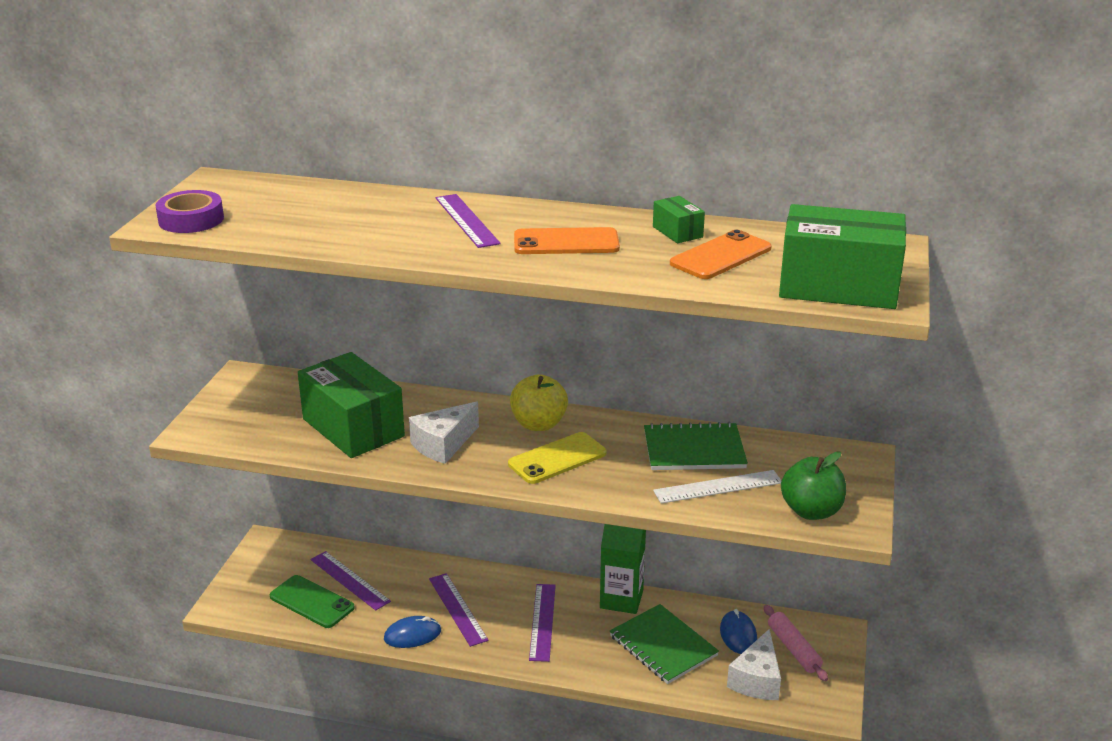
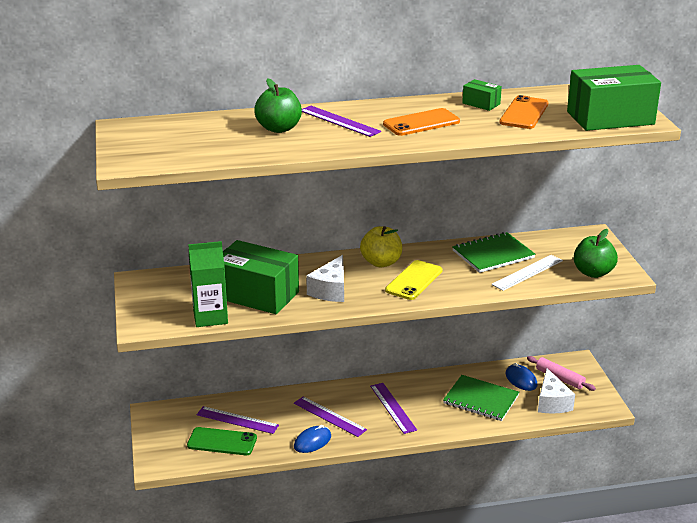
camera: 25 degrees left, 0 degrees up
purple tape [155,190,224,233] -> none
green carton [600,524,646,614] -> green carton moved to [188,241,228,327]
none -> green apple [254,79,302,133]

